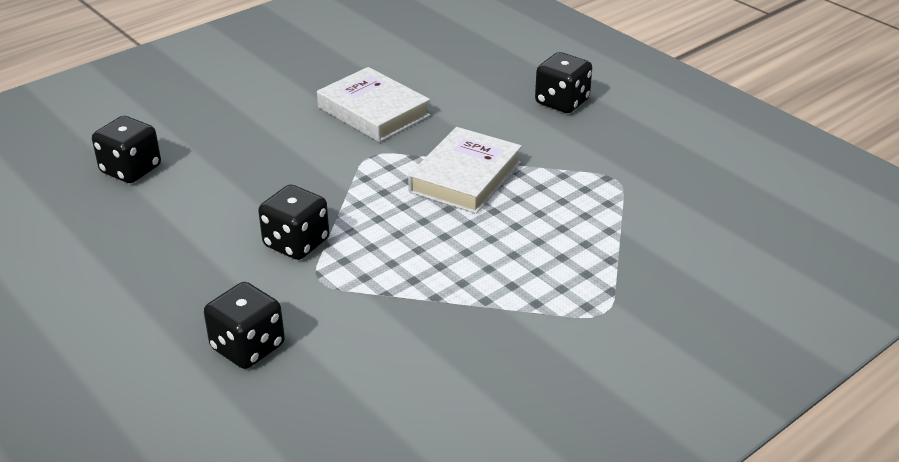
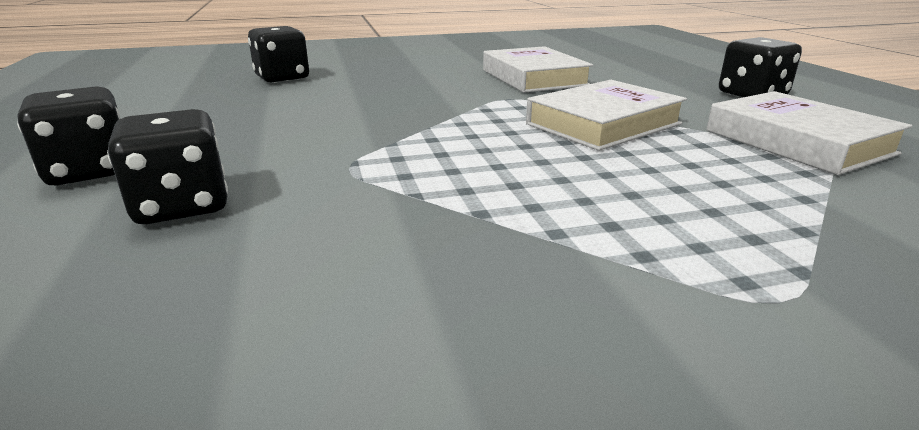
camera: 25 degrees right, 10 degrees down
black dice [258,185,329,260] -> black dice moved to [17,86,121,185]
none -> white book [706,91,912,175]

